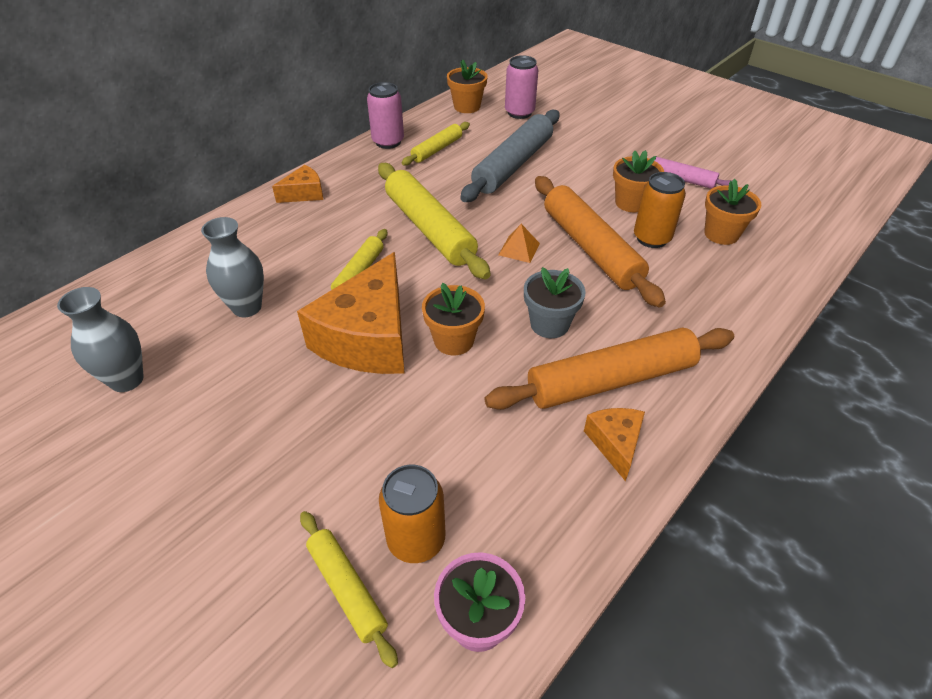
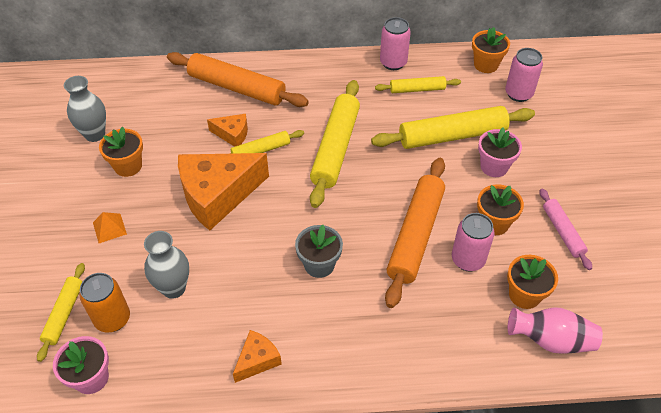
camera: 45 degrees right, 5 degrees up
grey vase [201,217,264,317] -> grey vase moved to [144,231,189,299]
orange cheese [272,165,323,203] -> orange cheese moved to [207,114,248,147]
orange flower pot [422,283,485,355] -> orange flower pot moved to [99,127,143,177]
grey rolling pin [460,110,559,202] -> yellow rolling pin [371,106,535,149]
orange rolling pin [484,328,734,410] -> orange rolling pin moved to [167,52,309,107]
orange pyramid [498,224,540,263] -> orange pyramid moved to [93,212,127,243]
orange can [634,172,686,248] -> pink can [452,213,495,271]
none -> pink flower pot [478,128,522,177]
none -> pink vase [508,307,603,354]

